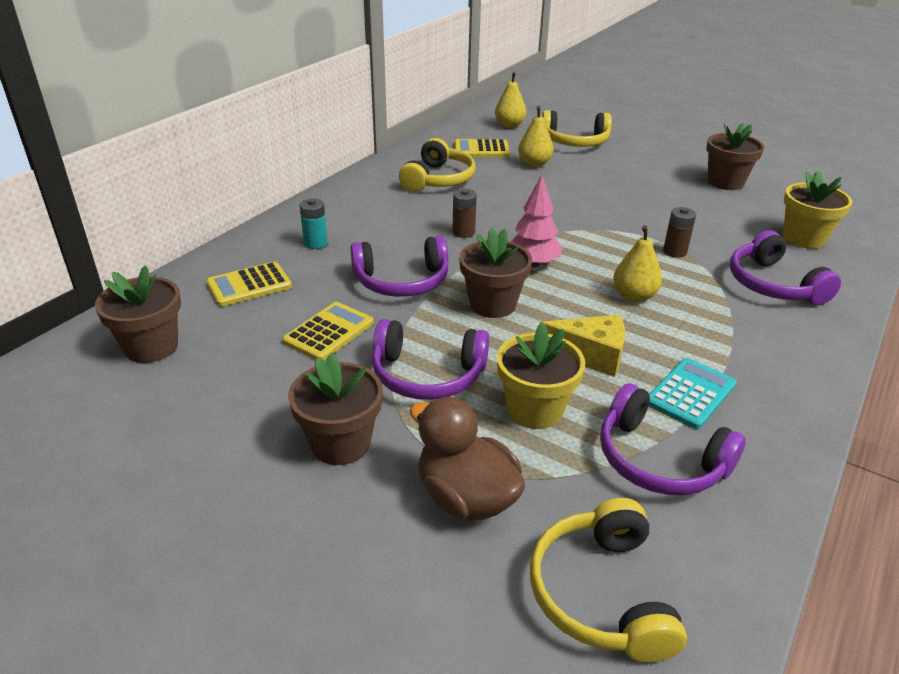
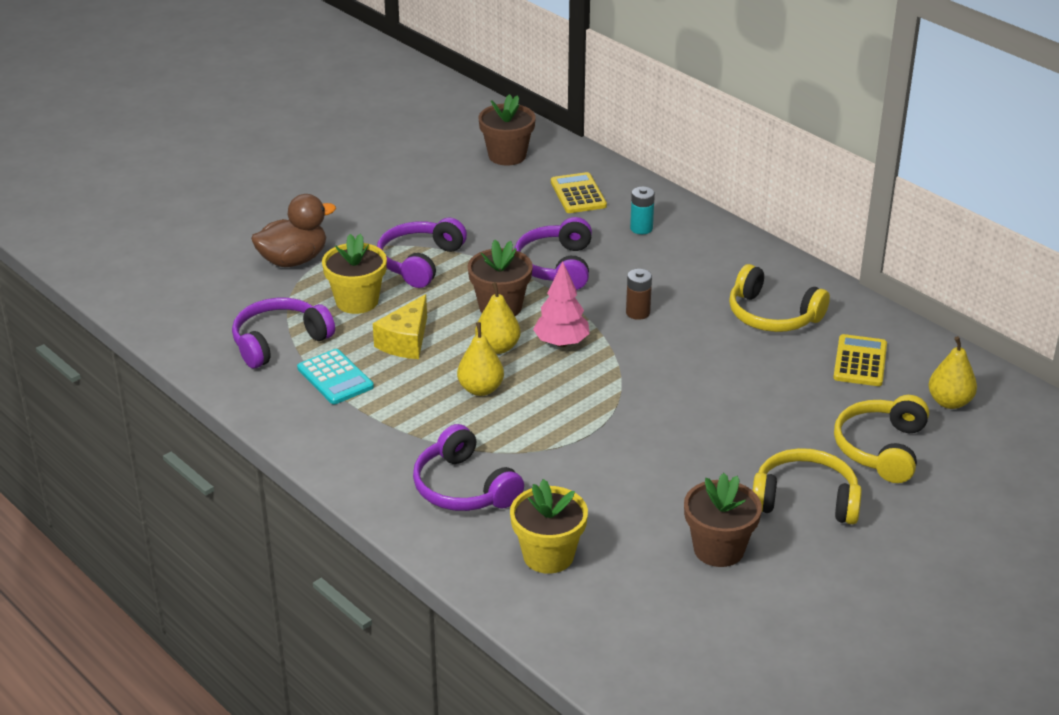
camera: 105 degrees right, 0 degrees up
yellow calculator [283,302,374,360] -> none
brown flower pot [288,352,383,465] -> none
yellow pear [518,106,554,167] -> yellow pear moved to [475,282,520,354]
yellow headphones [530,498,687,663] -> yellow headphones moved to [753,448,862,524]
brown battery [663,207,696,258] -> none
purple headphones [730,230,841,306] -> purple headphones turned 120 degrees counterclockwise [413,424,524,511]

